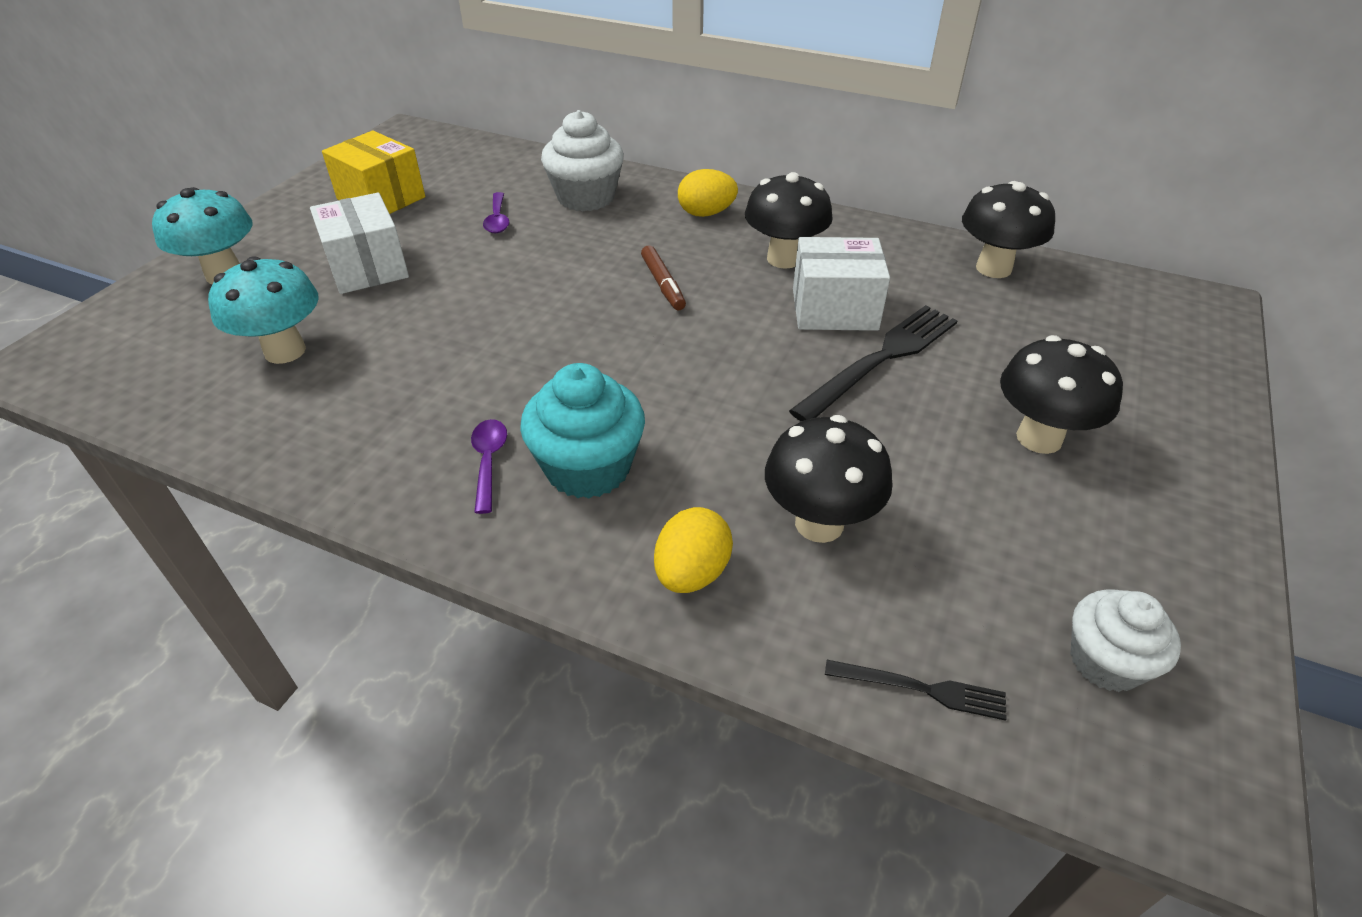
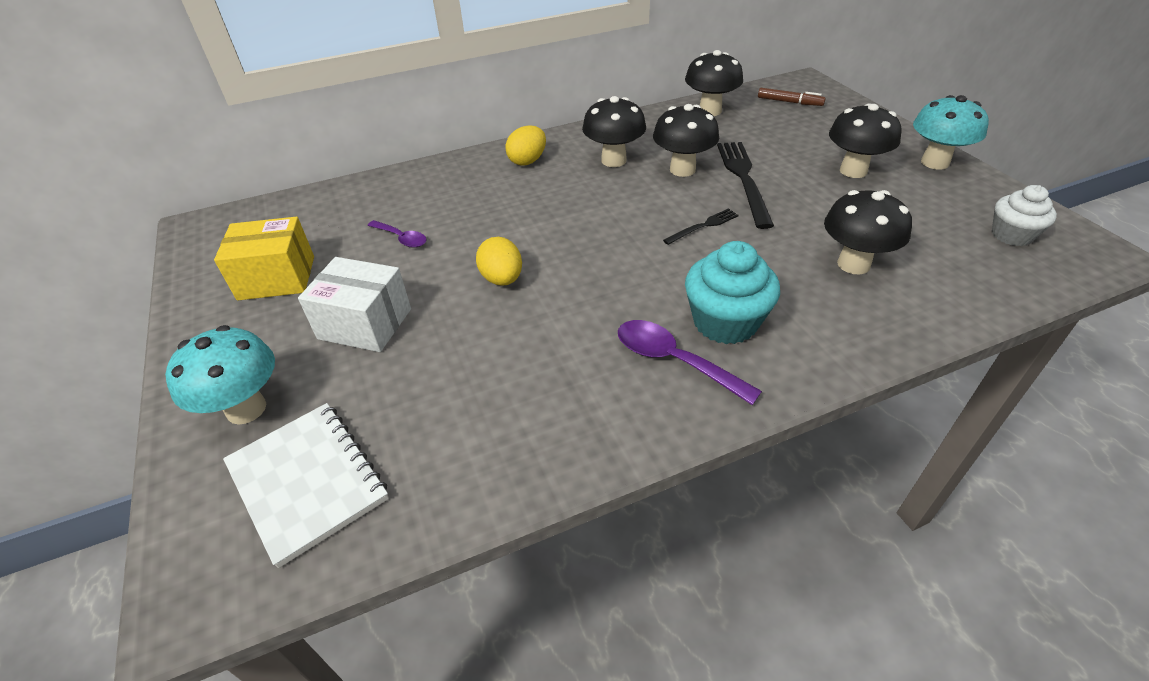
camera: 45 degrees left, 0 degrees up
turquoise mushroom [208,256,319,364] -> turquoise mushroom moved to [913,95,989,170]
purple spoon [471,419,507,514] -> purple spoon [618,320,762,405], size x1.58
white cupcake [541,110,624,211] -> none
brown marker [641,245,686,310] -> brown marker moved to [758,88,826,106]
yellow egg [654,507,733,593] -> yellow egg moved to [476,237,522,286]
white box [793,237,890,331] -> black mushroom [653,104,719,177]
black fork [825,660,1007,721] -> black fork moved to [663,208,739,245]
none -> white notebook [223,403,389,568]

